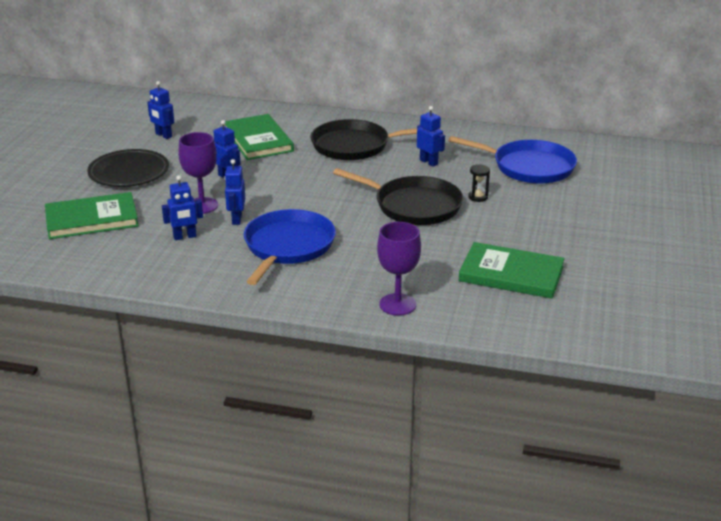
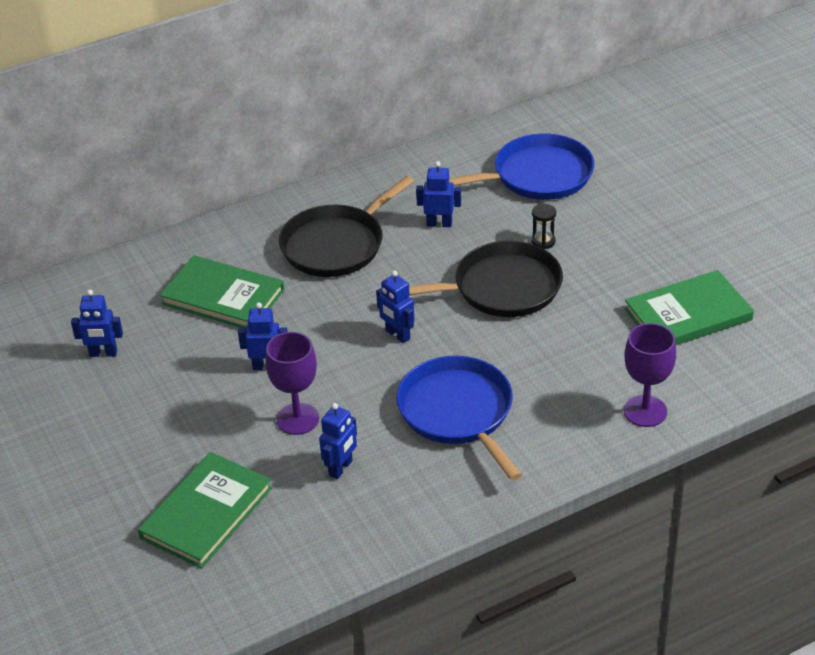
camera: 40 degrees left, 10 degrees up
black plate [87,149,169,187] -> none
blue robot [224,159,245,225] -> blue robot moved to [376,271,415,343]

